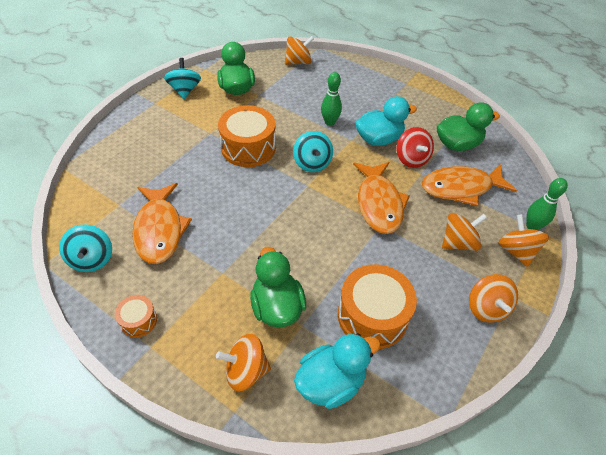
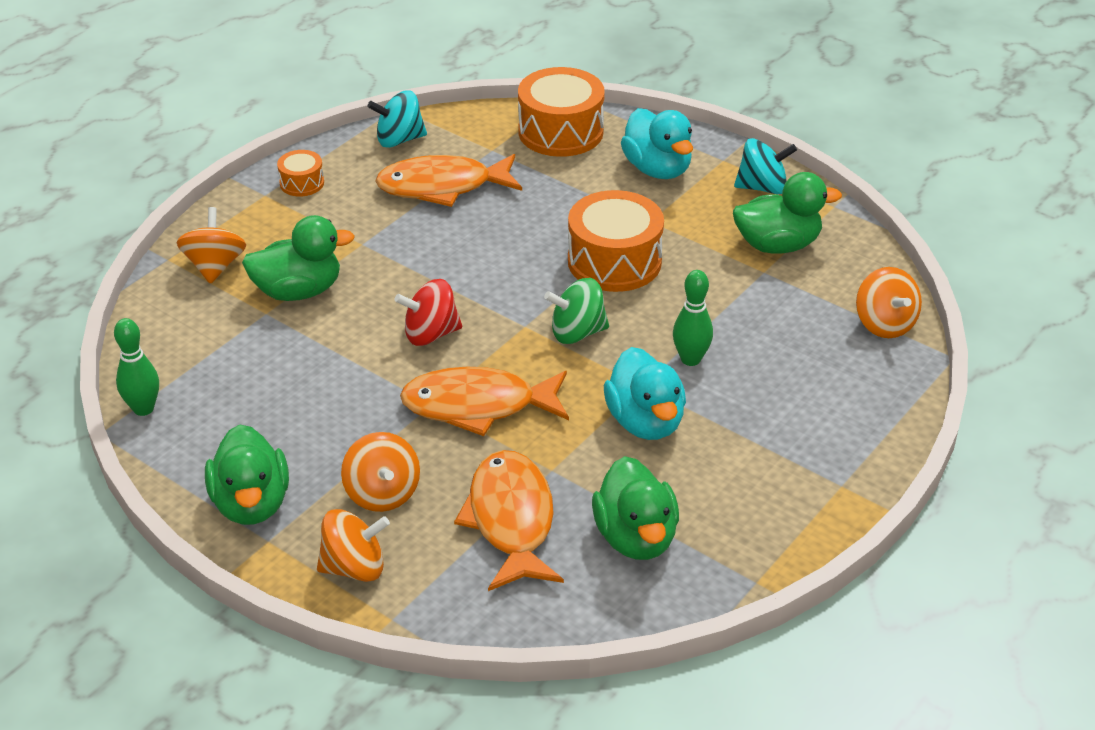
camera: 95 degrees right, 10 degrees down
turquoise spinning top [293,131,333,172] -> green spinning top [544,278,609,344]
turquoise duck [294,333,381,409] -> turquoise duck moved to [621,108,693,179]
orange drum [338,264,417,349] -> orange drum moved to [518,67,605,157]
red spinning top [397,127,434,168] -> red spinning top moved to [395,279,462,346]
orange spinning top [469,274,518,323] -> green duck [205,424,289,525]
green bowling pin [526,178,568,230] -> green bowling pin moved to [114,318,159,416]

